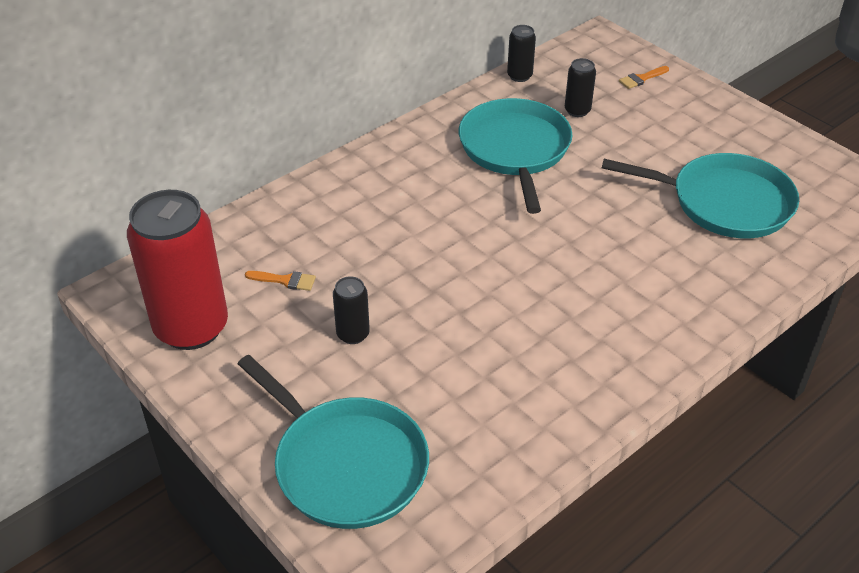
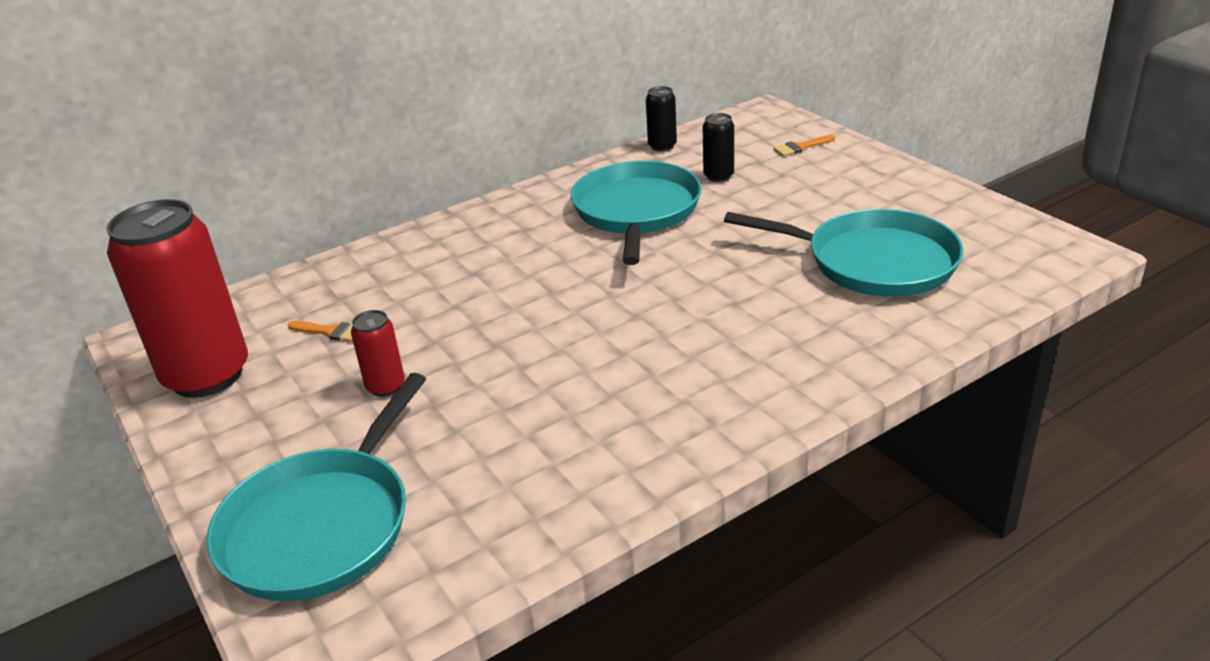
camera: 10 degrees right, 10 degrees down
turquoise pan [238,355,429,529] -> turquoise pan turned 60 degrees clockwise [206,373,426,601]
black can [333,276,370,344] -> red can [351,310,405,397]

